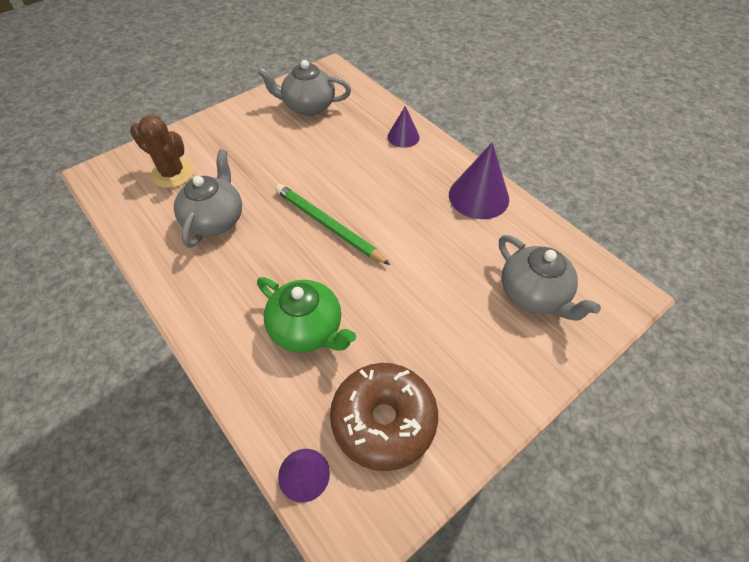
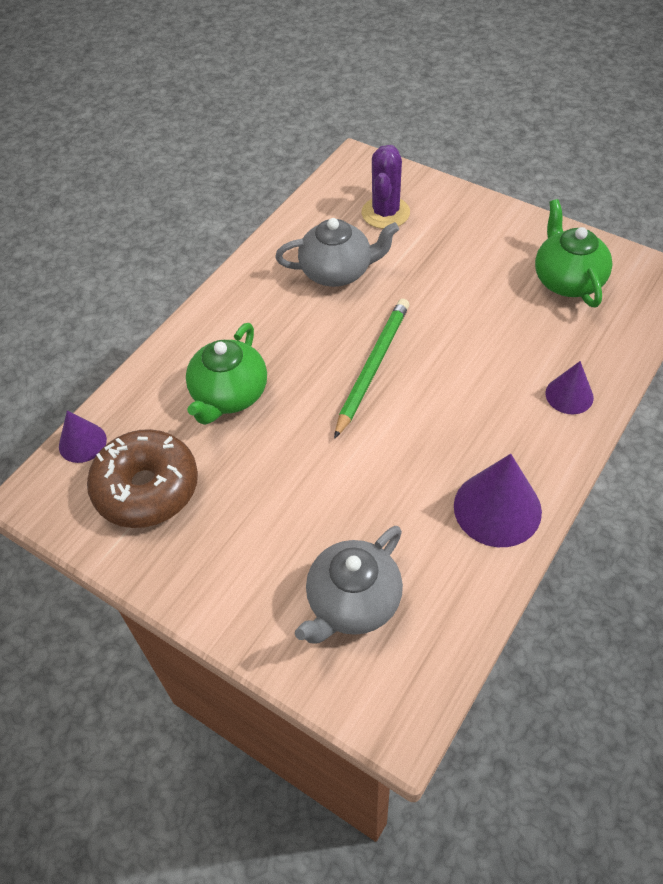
camera: 75 degrees right, 0 degrees up
brown cactus [130,115,194,188] -> purple cactus [362,145,410,229]
grey teapot [258,60,351,116] -> green teapot [535,199,613,307]

